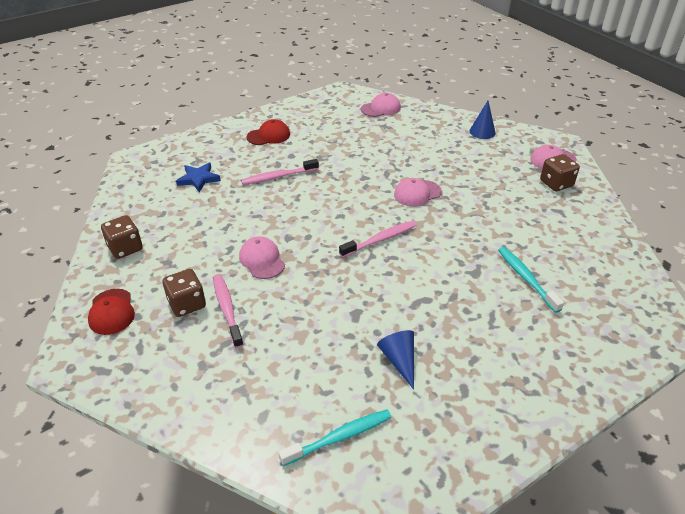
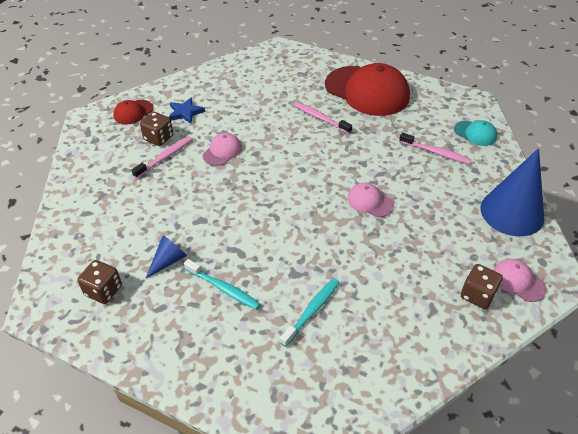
camera: 60 degrees right, 5 degrees up
brown dice [101,215,143,259] -> brown dice moved to [77,260,122,304]
blue star [176,163,221,192] -> blue star moved to [169,97,205,124]
red cap [247,119,290,145] -> red cap [325,63,410,116], size x2.23
turquoise toothbrush [278,409,392,466] -> turquoise toothbrush moved to [184,259,260,310]
pink toothbrush [339,221,417,258] -> pink toothbrush moved to [399,132,471,164]
pink cap [361,93,401,117] -> turquoise cap [454,120,497,146]
blue cone [469,101,496,139] -> blue cone [481,148,544,236], size x2.13

